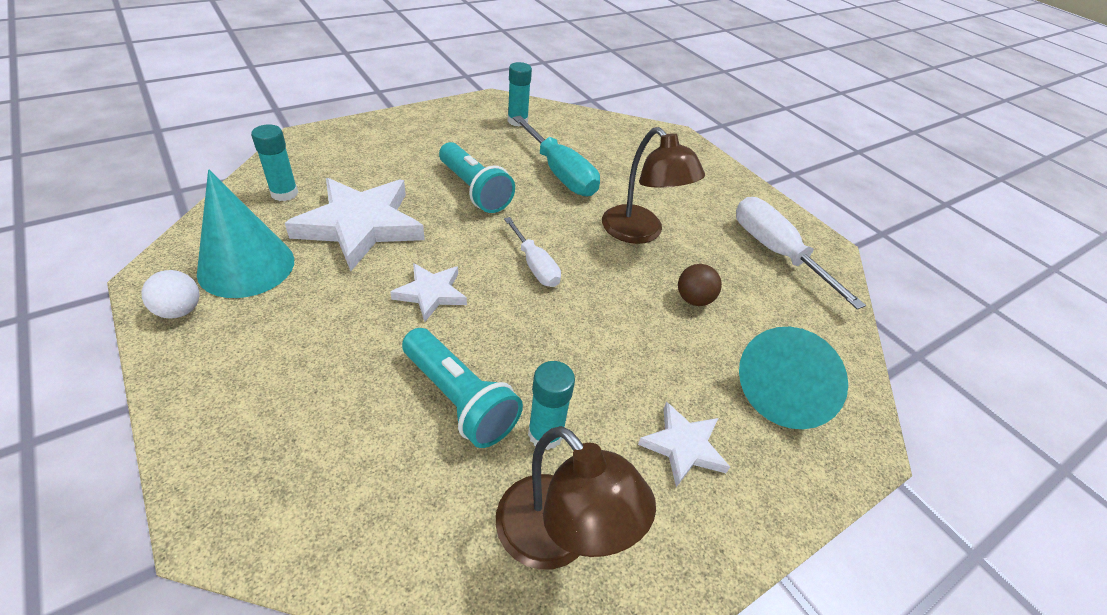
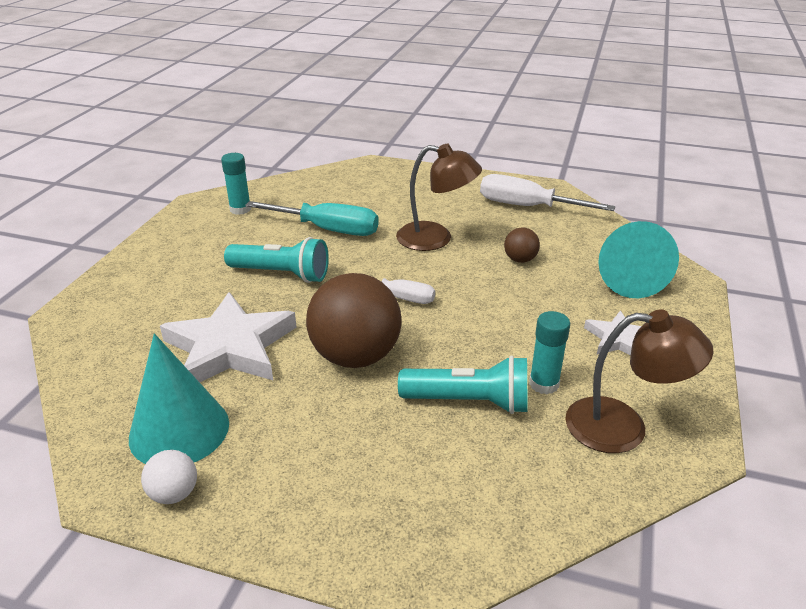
camera: 35 degrees left, 10 degrees down
turquoise glue stick [251,124,298,201] -> none
white star [390,263,467,322] -> brown ball [306,273,402,368]

